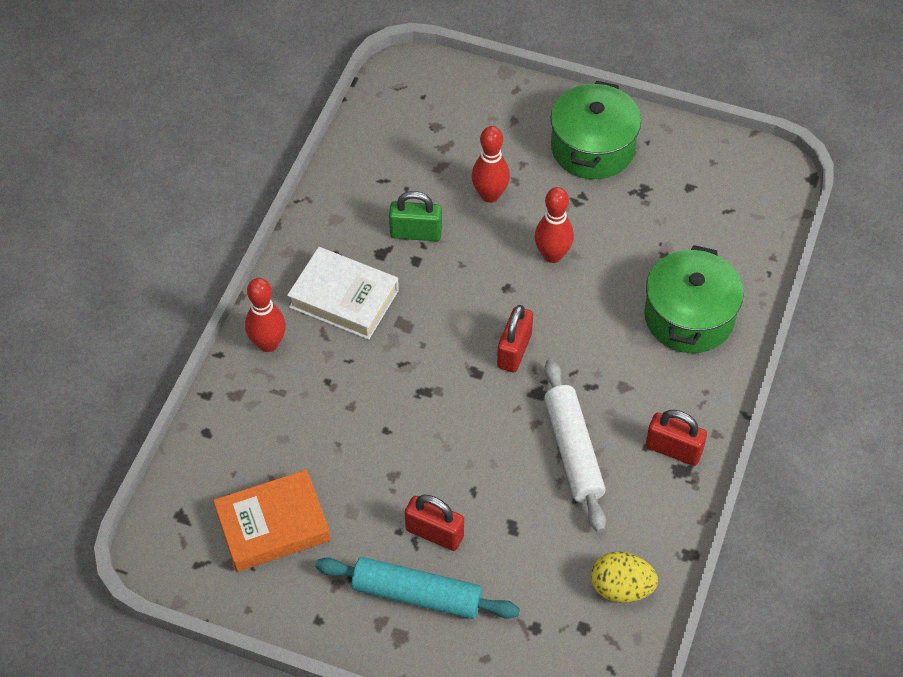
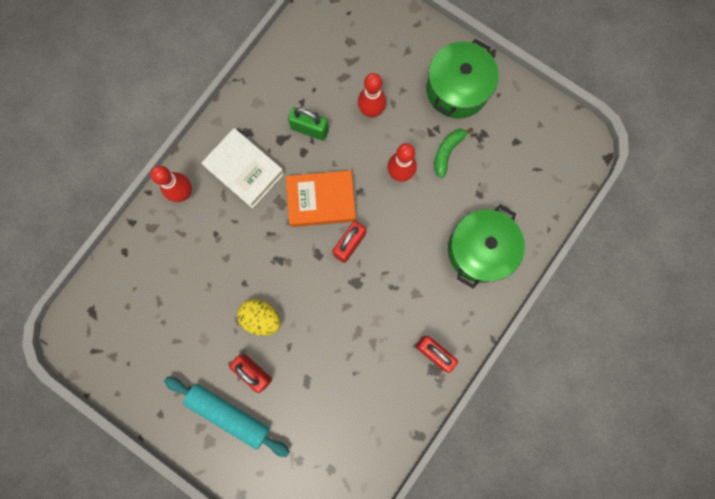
camera: 15 degrees right, 25 degrees up
orange book [213,470,331,572] -> orange book moved to [286,170,356,227]
white rolling pin [544,359,606,532] -> none
yellow egg [591,552,658,603] -> yellow egg moved to [237,299,281,336]
none -> green banana [434,128,473,178]

